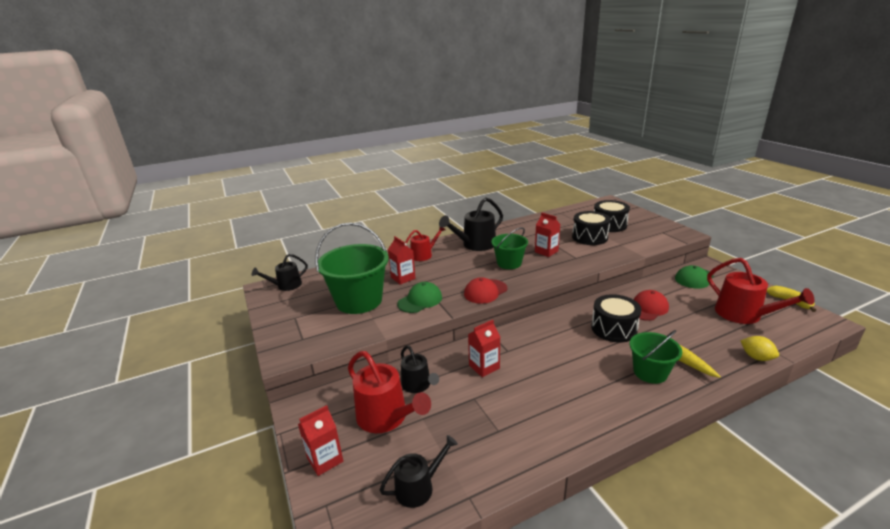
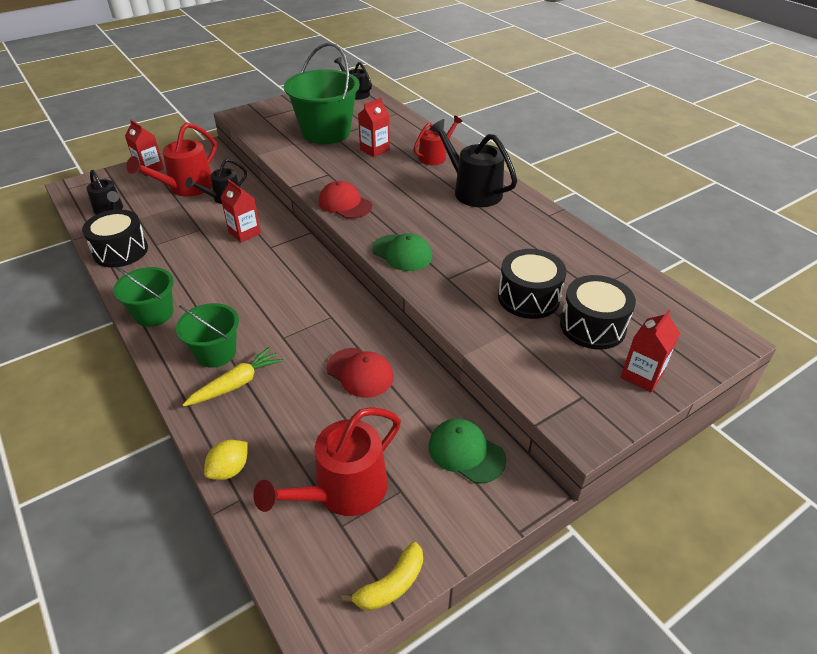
camera: 80 degrees right, 15 degrees up
green cap [397,282,442,313] -> green cap moved to [372,233,432,271]
red watering can [405,226,445,261] -> red watering can turned 90 degrees counterclockwise [413,116,463,165]
green bucket [491,227,528,269] -> green bucket moved to [113,267,174,327]
red carton [535,213,560,257] -> red carton moved to [620,309,680,392]
black drum [591,294,642,343] -> black drum moved to [82,209,148,268]

